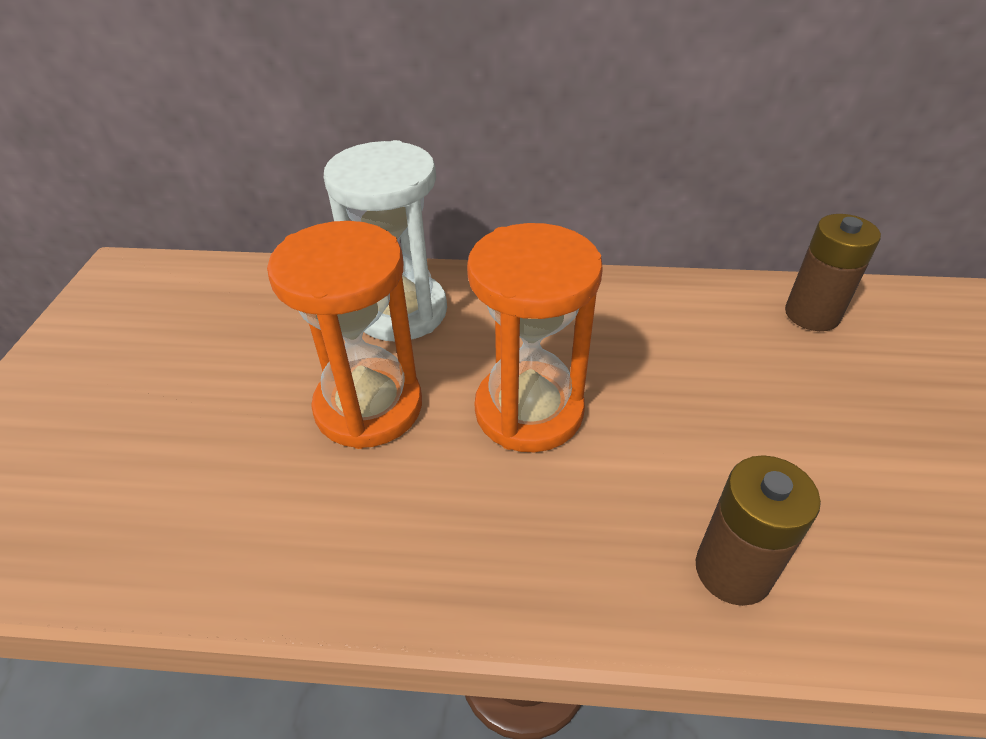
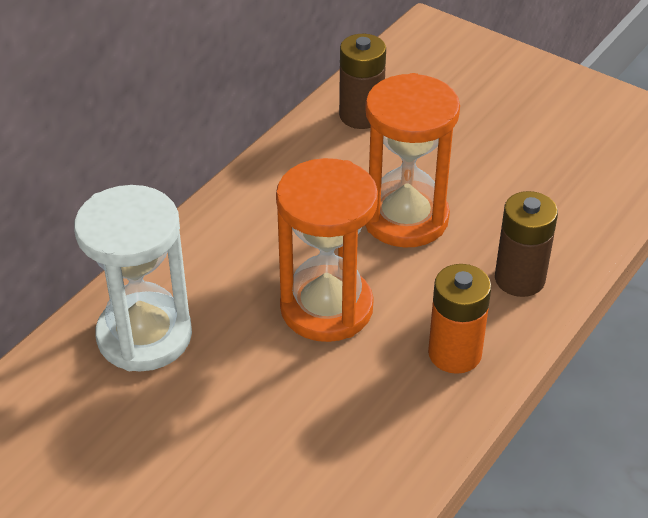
camera: 60 degrees left, 0 degrees up
orange hourglass [267,221,422,449] -> orange hourglass moved to [365,73,460,248]
none -> orange battery [428,264,491,374]

